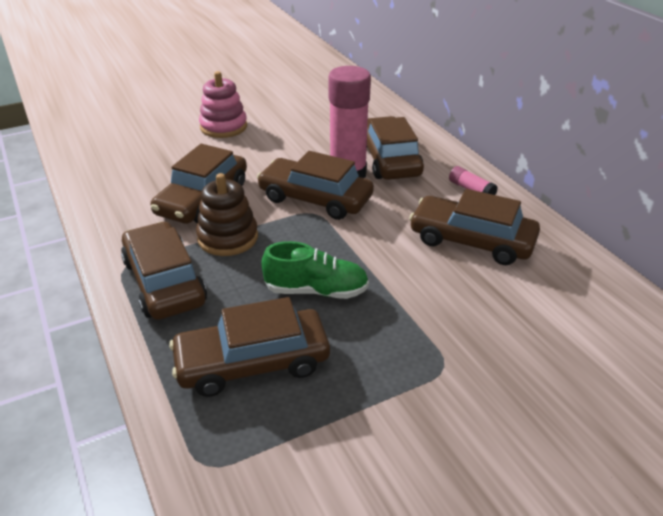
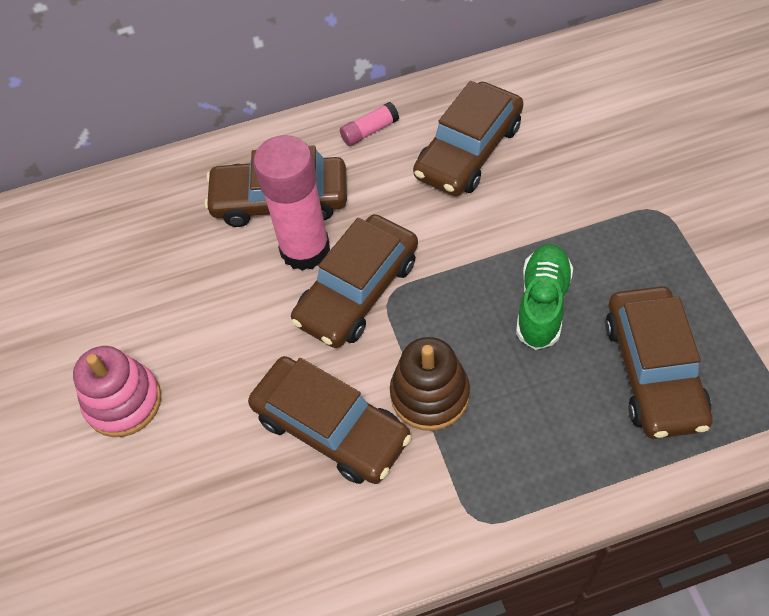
camera: 75 degrees left, 20 degrees up
brown car [121,222,207,320] -> none

